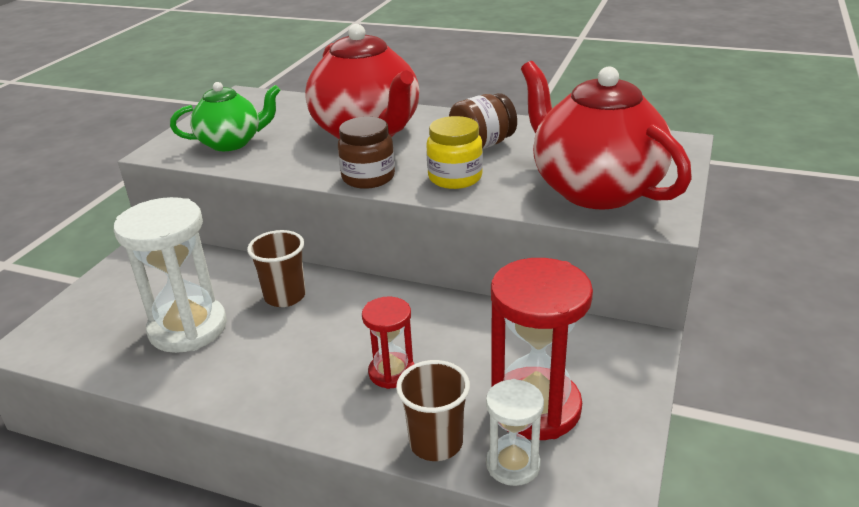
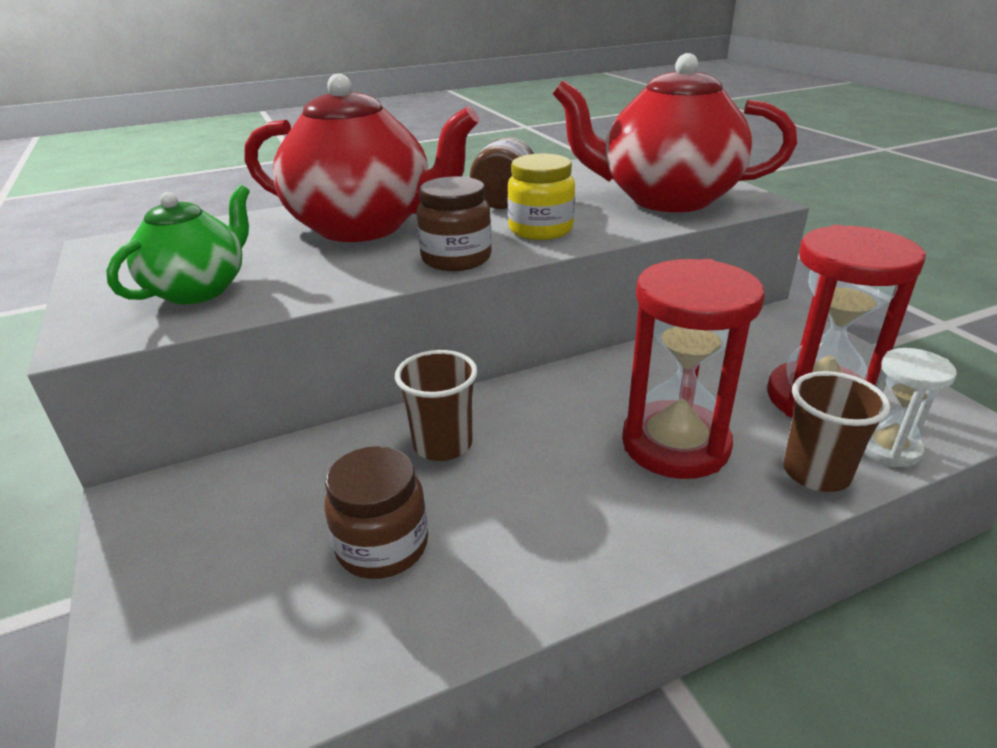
camera: 45 degrees left, 0 degrees up
white hourglass [114,197,227,353] -> brown jar [324,446,428,579]
red hourglass [362,297,414,389] -> red hourglass [622,259,765,479], size x1.81

